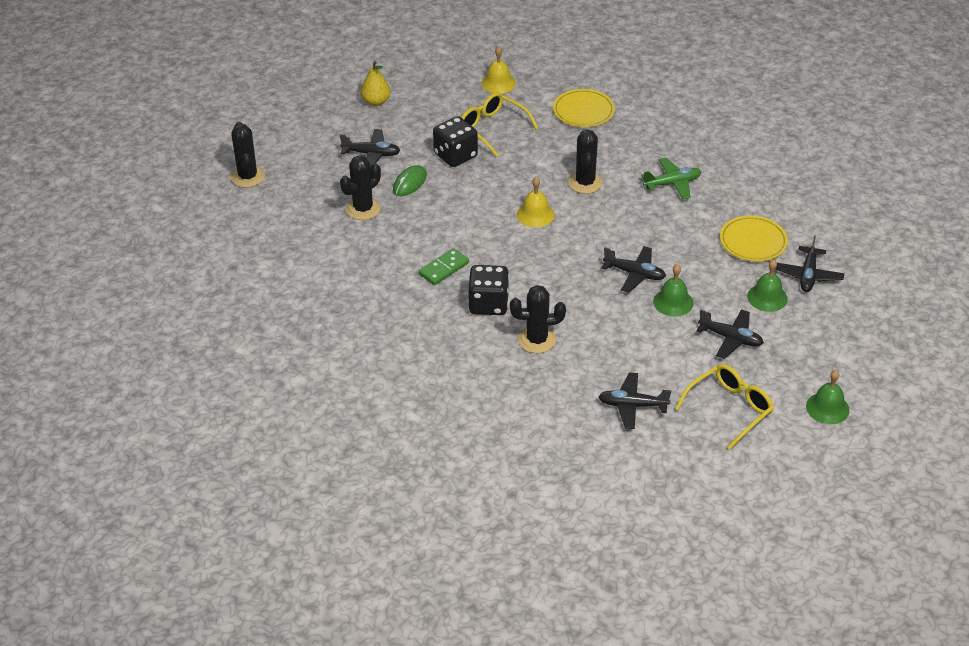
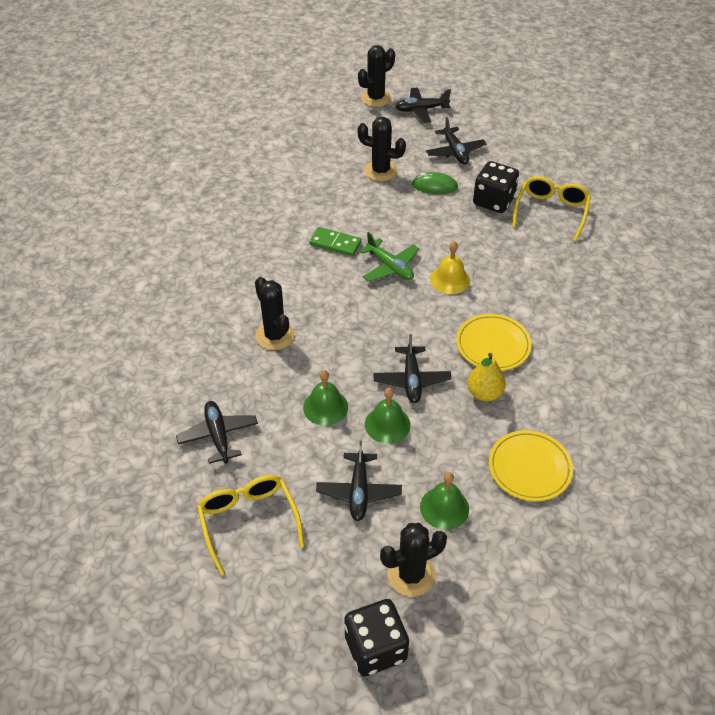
camera: 65 degrees right, 5 degrees up
yellow pear [361,61,390,106] -> yellow pear moved to [467,353,506,401]
black dice [468,265,509,315] -> black dice moved to [344,599,409,676]
yellow bell [482,46,516,94] -> none
yellow plate [553,89,615,127] -> yellow plate moved to [456,314,532,371]
black cactus [568,130,603,194] -> black cactus moved to [380,523,447,597]
green plane [641,158,701,200] -> green plane moved to [359,232,419,282]
yellow glasses [675,364,774,450] -> yellow glasses turned 135 degrees counterclockwise [197,475,304,576]
black plane [776,236,844,292] -> black plane moved to [395,87,451,123]
green bell [806,370,849,424] -> green bell moved to [303,370,348,426]

